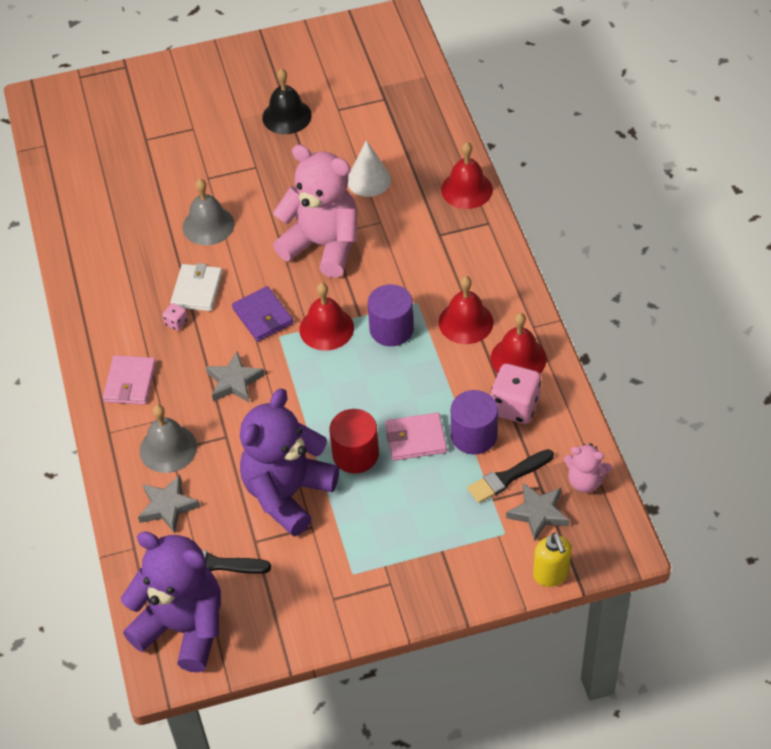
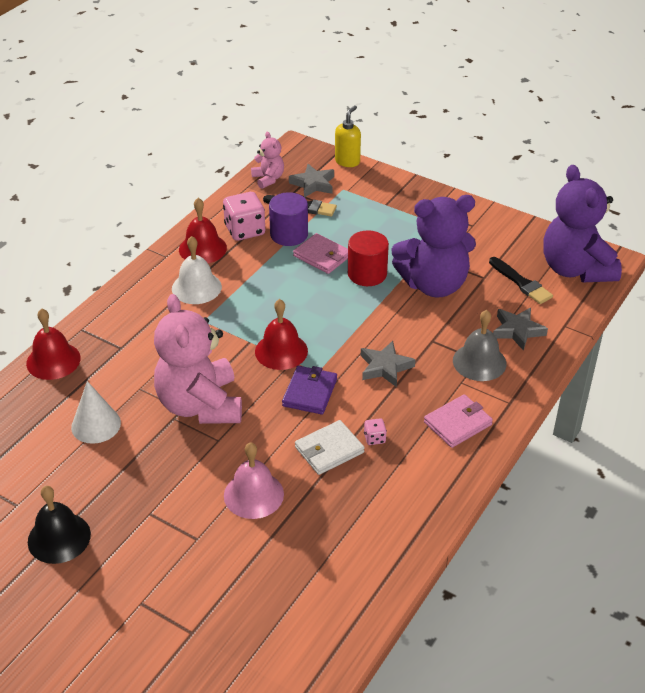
camera: 135 degrees left, 10 degrees down
grey bell [183,179,235,245] -> pink bell [224,442,284,519]
purple cylinder [368,284,414,346] -> none
red bell [439,276,494,344] -> white bell [172,236,222,304]

